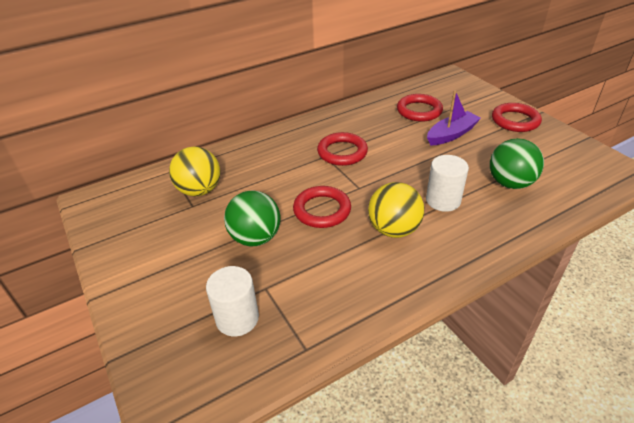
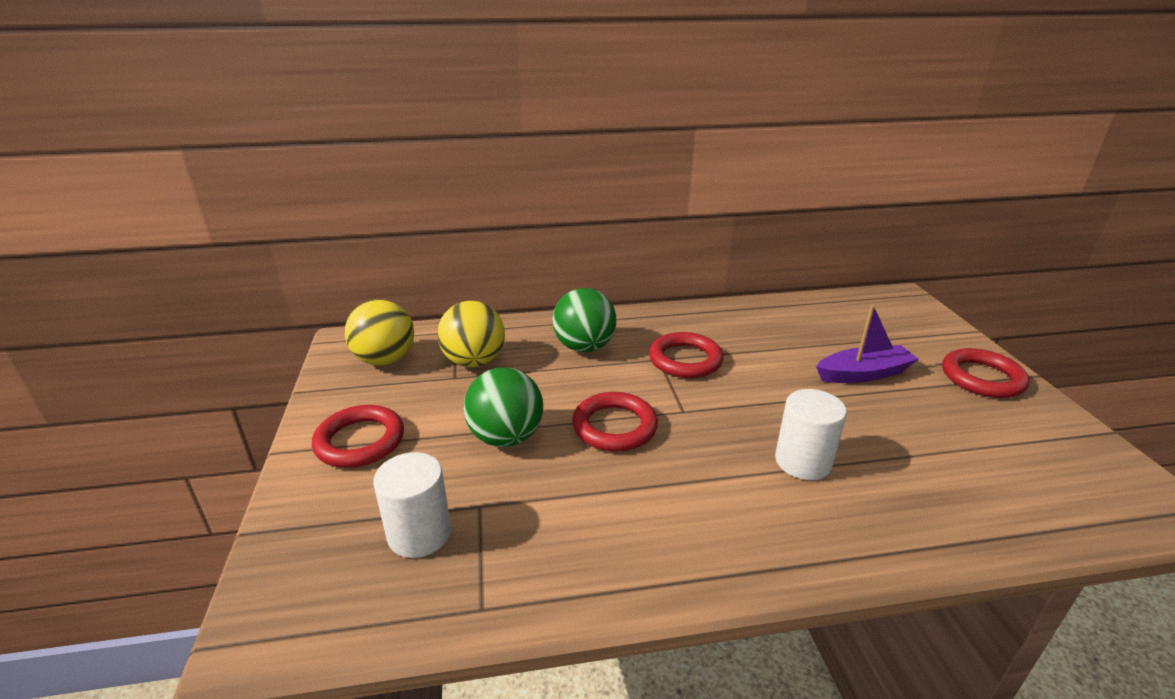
camera: 20 degrees right, 10 degrees down
yellow ball [368,182,424,238] -> yellow ball moved to [345,299,414,366]
red ring [397,94,443,122] -> red ring moved to [312,405,404,468]
green ball [490,138,544,189] -> green ball moved to [552,288,616,352]

